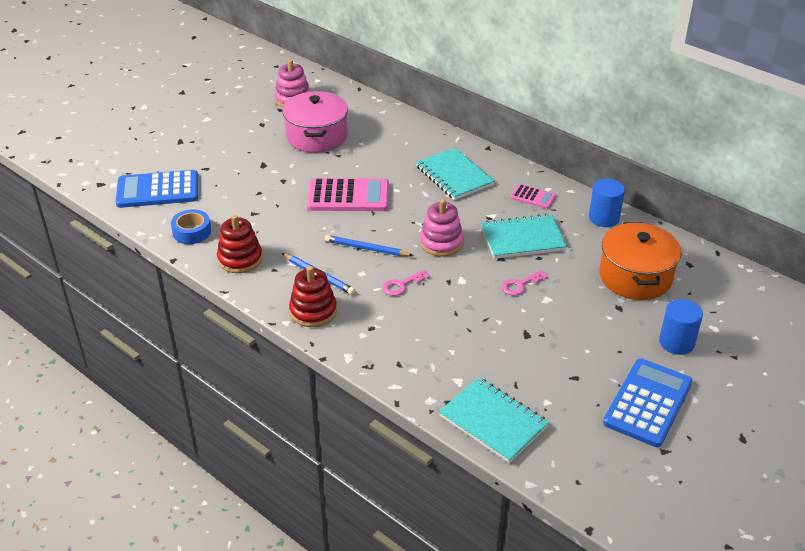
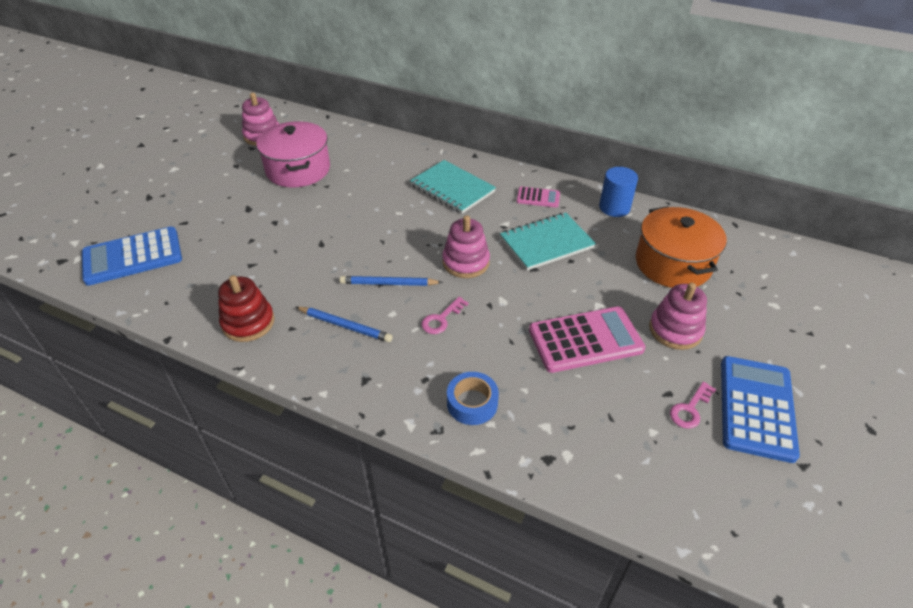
camera: 15 degrees left, 5 degrees up
blue tape [171,209,211,244] -> blue tape moved to [447,372,499,425]
red stacking toy [289,266,337,327] -> none
pink calculator [307,178,389,211] -> pink calculator moved to [529,306,646,373]
turquoise notebook [439,377,549,463] -> none
pink key [502,270,548,295] -> pink key moved to [670,381,716,429]
blue cylinder [659,299,703,355] -> none
none -> pink stacking toy [649,283,707,350]

